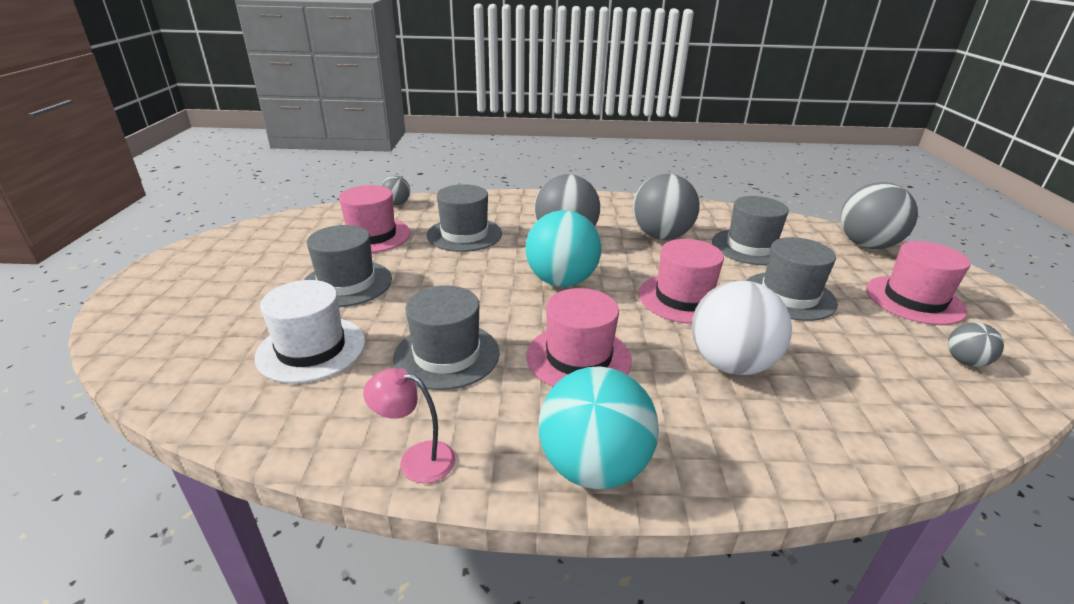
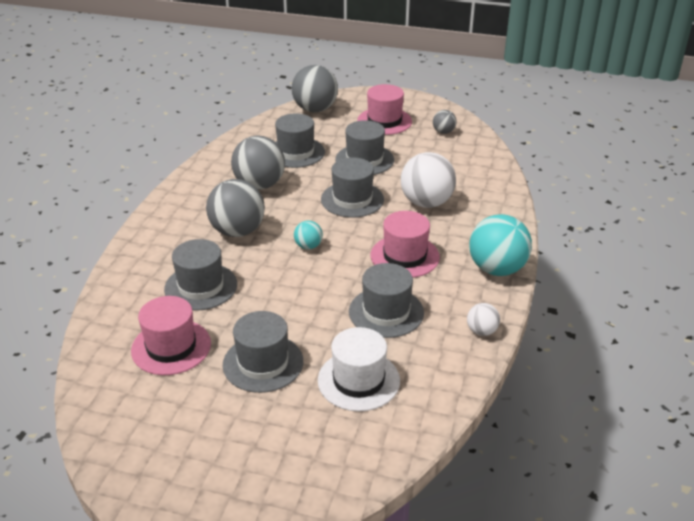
camera: 75 degrees left, 5 degrees up
pink lamp [363,368,456,483] -> white ball [467,303,500,336]
grey ball [381,176,410,205] -> none
turquoise ball [525,210,602,287] -> turquoise ball [294,220,323,249], size x0.49
pink hat [639,239,724,324] -> grey hat [321,157,384,218]

